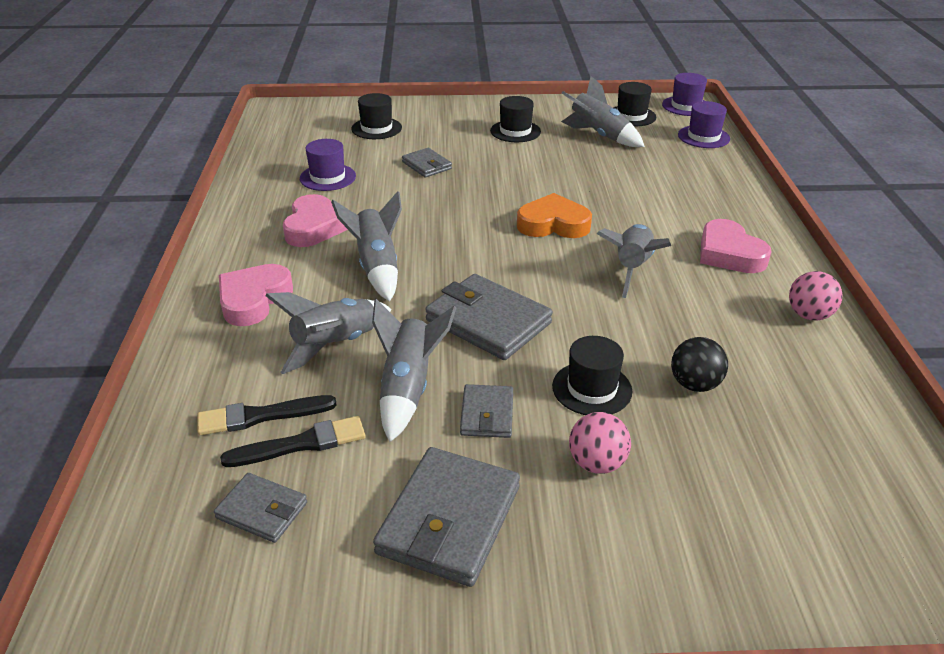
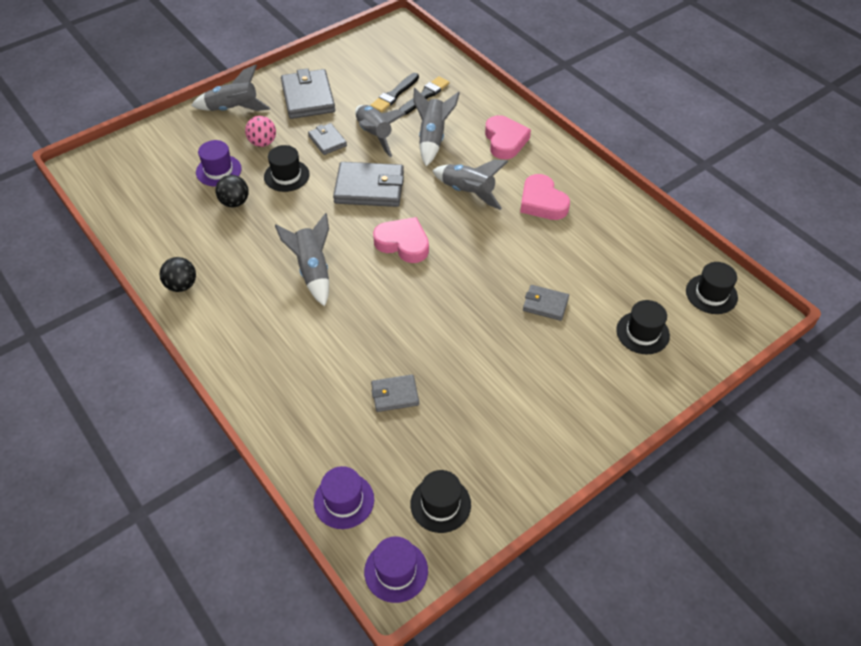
camera: 145 degrees right, 15 degrees up
grey wallet [214,473,307,543] -> grey wallet moved to [371,374,419,412]
purple hat [300,139,356,191] -> purple hat moved to [196,140,242,186]
black hat [490,96,541,142] -> black hat moved to [686,262,738,314]
orange heart [517,193,592,238] -> none
grey rocket [561,76,645,147] -> grey rocket moved to [191,65,270,111]
pink heart [700,219,772,273] -> pink heart moved to [373,217,429,263]
pink ball [789,271,843,321] -> black ball [160,257,196,292]

